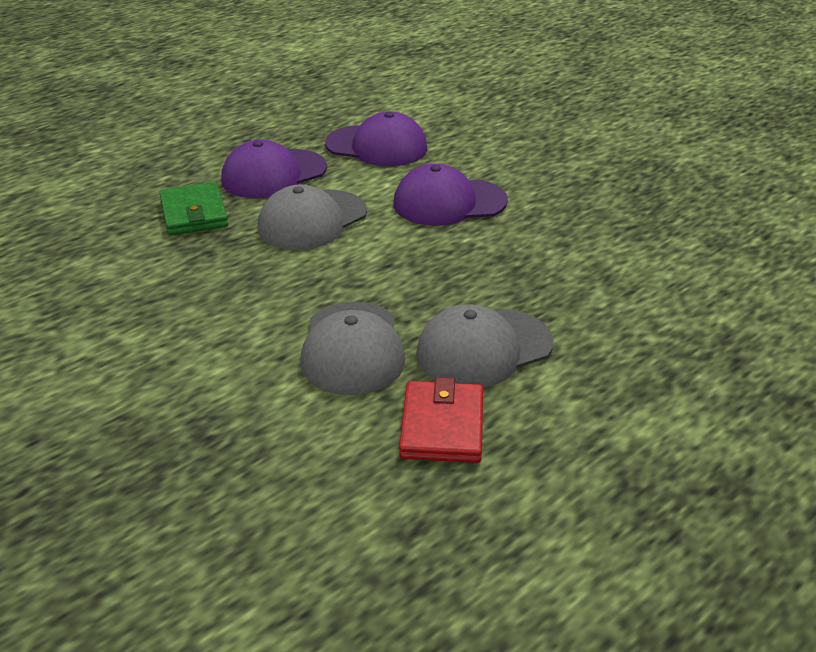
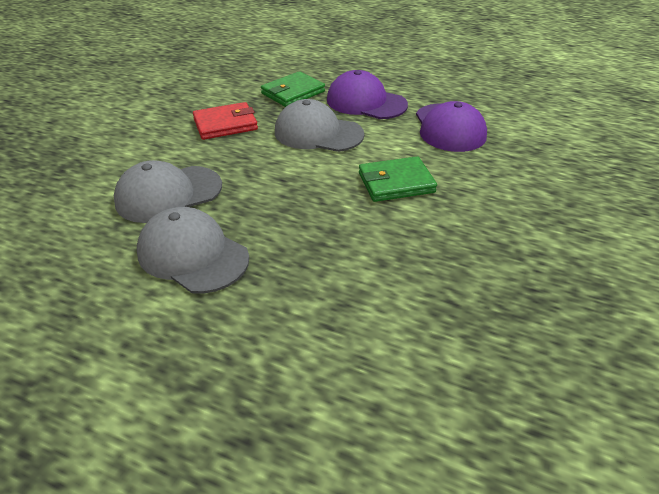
camera: 65 degrees right, 5 degrees up
purple cap [393,163,508,226] -> green wallet [359,156,437,202]
red wallet [399,377,483,463] -> red wallet moved to [193,102,258,140]

